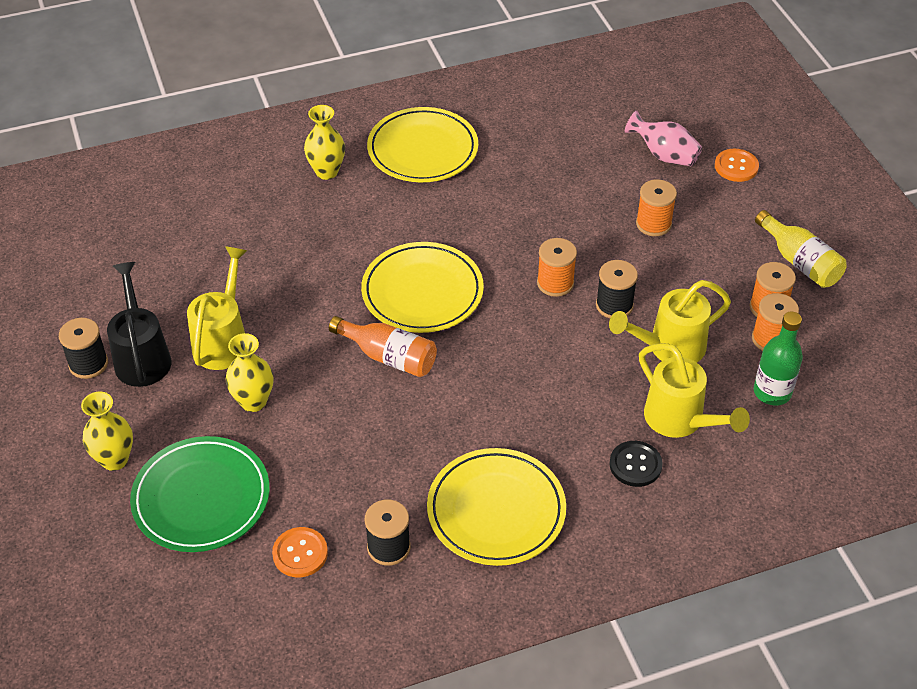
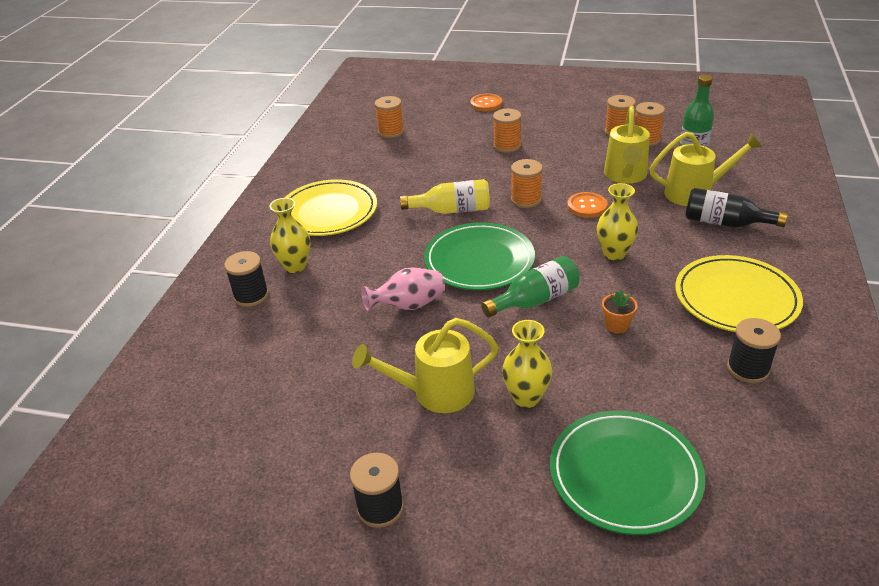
camera: 55 degrees left, 10 degrees down
yellow vase [81,391,133,471] -> yellow vase moved to [597,183,638,260]
black watering can [107,262,171,387] -> none
yellow watering can [187,246,247,370] -> yellow watering can turned 60 degrees counterclockwise [352,318,499,413]
orange button [272,527,328,577] -> orange button moved to [567,192,607,218]
orange bottle [329,316,437,377] -> green bottle [481,256,580,317]
yellow plate [361,242,484,333] -> green plate [424,222,535,290]
black spool [596,260,638,318] -> black spool moved to [224,251,269,307]
black button [609,441,663,487] -> black bottle [685,188,788,228]
pink vase [625,110,702,166] -> pink vase moved to [361,267,445,312]
yellow bottle [755,210,846,288] -> yellow bottle moved to [400,179,490,214]
none -> orange spool [374,96,404,138]
none -> orange flower pot [602,290,638,333]

